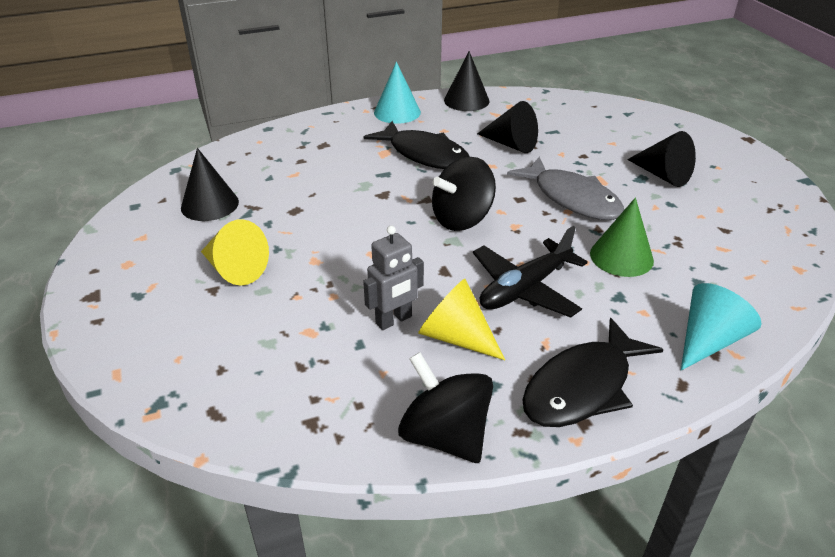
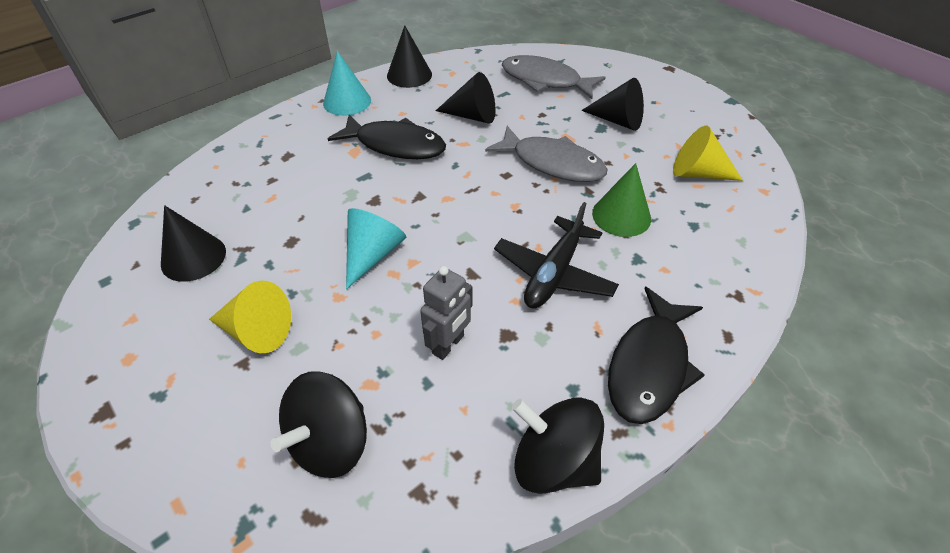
camera: 20 degrees left, 10 degrees up
yellow cone [418,279,505,360] -> yellow cone moved to [673,126,743,181]
black spinning top [432,157,496,231] -> black spinning top moved to [271,371,367,478]
turquoise cone [681,283,762,370] -> turquoise cone moved to [346,208,406,289]
none -> grey fish [502,55,606,99]

